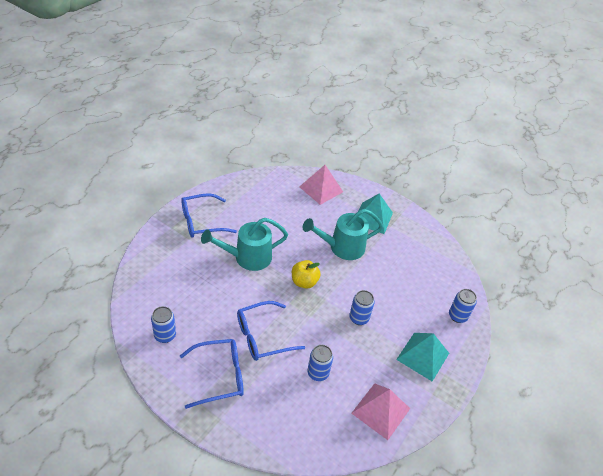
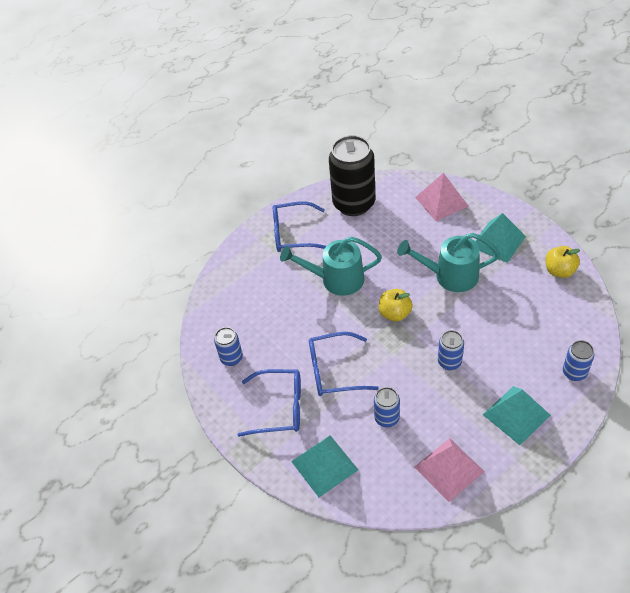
camera: 25 degrees right, 5 degrees up
none -> turquoise pyramid [291,435,358,497]
none -> black can [329,135,375,216]
none -> yellow apple [546,246,580,278]

